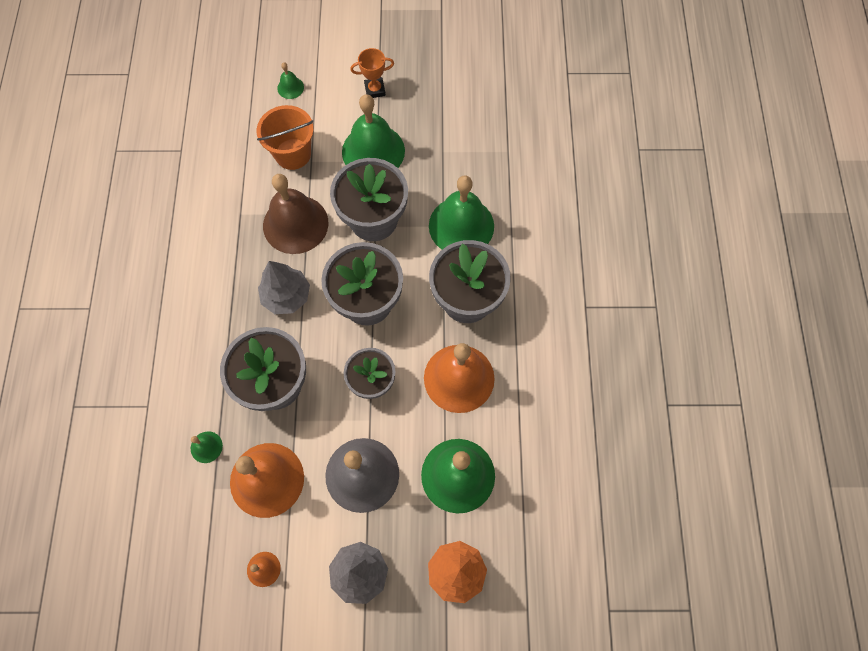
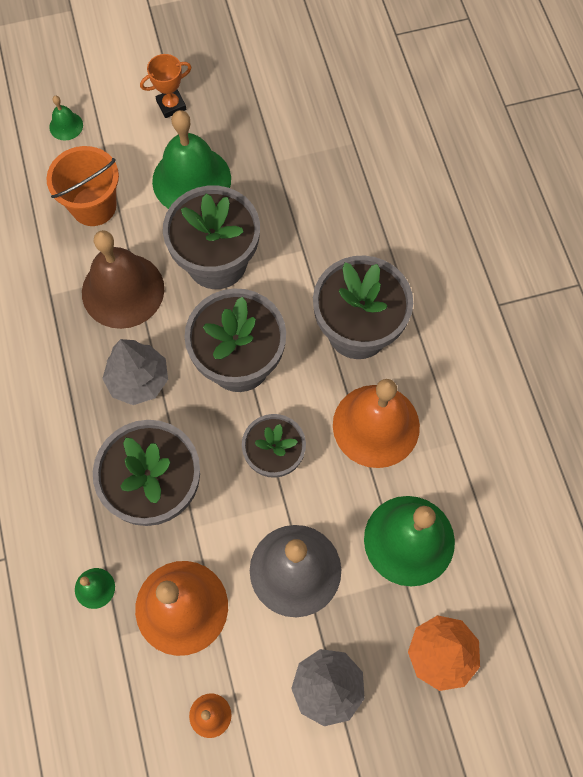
camera: 15 degrees left, 0 degrees up
green bell [429,175,494,250] -> none

